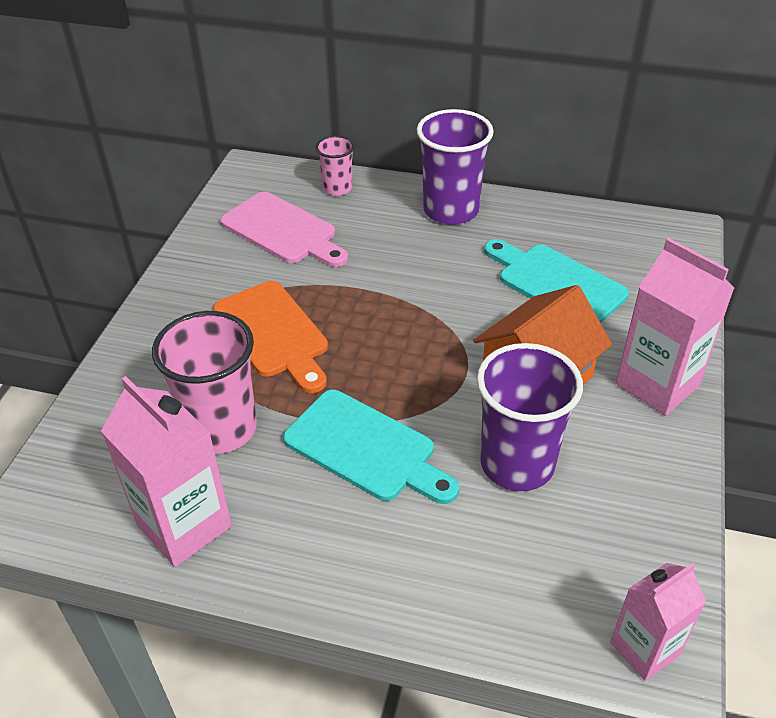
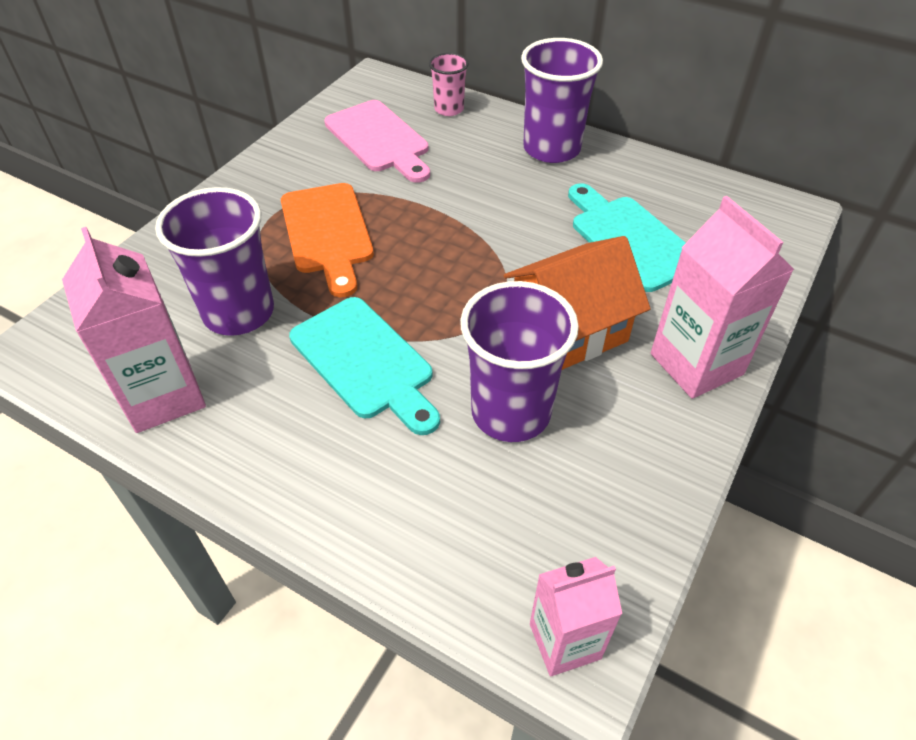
camera: 15 degrees right, 5 degrees up
pink cup [152,311,257,454] -> purple cup [155,187,274,336]

